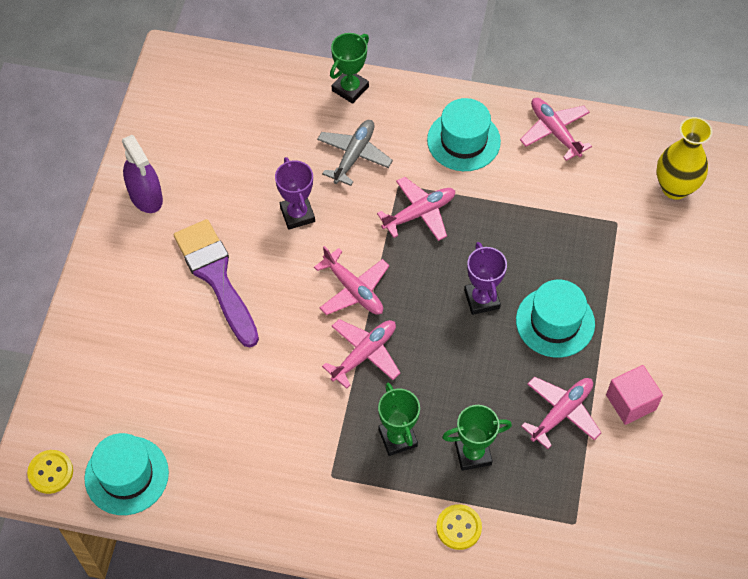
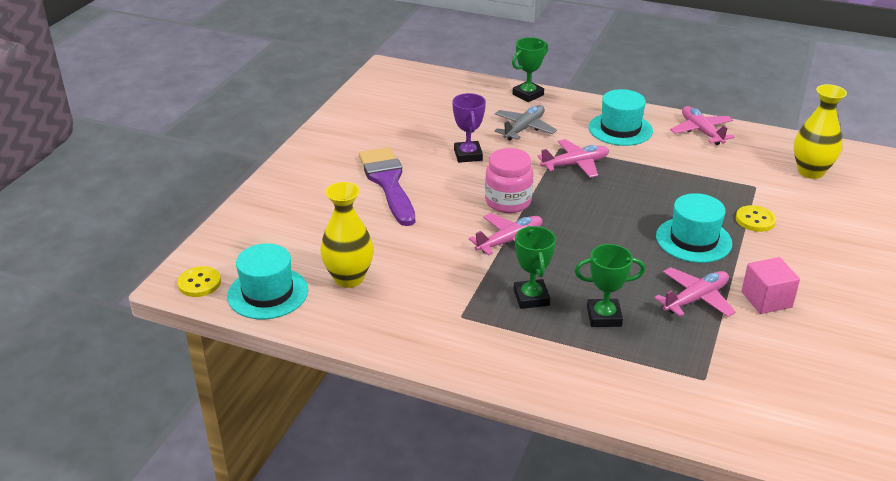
camera: 10 degrees right, 25 degrees down
purple spray bottle [122,135,163,213] -> none
pink plane [314,246,389,315] -> pink jar [485,148,533,213]
yellow button [436,504,482,550] -> yellow button moved to [736,205,776,232]
purple trophy [464,242,507,315] -> none
none -> yellow vase [320,182,374,288]

